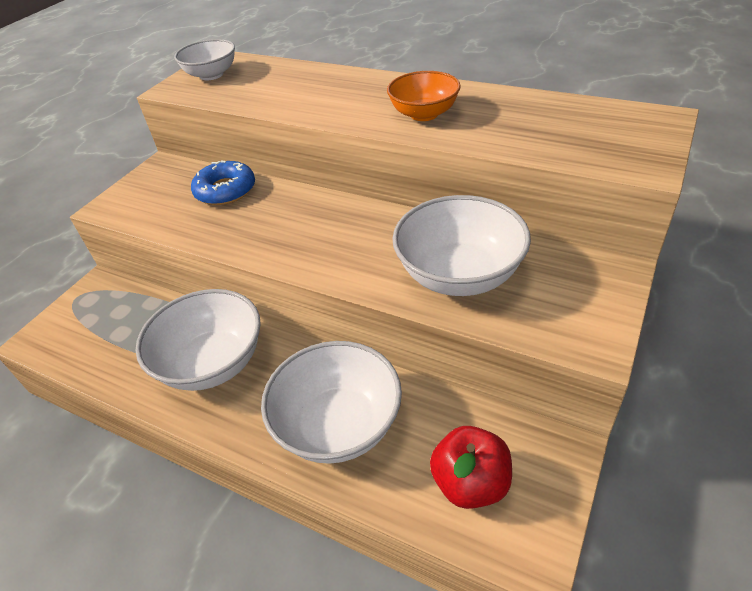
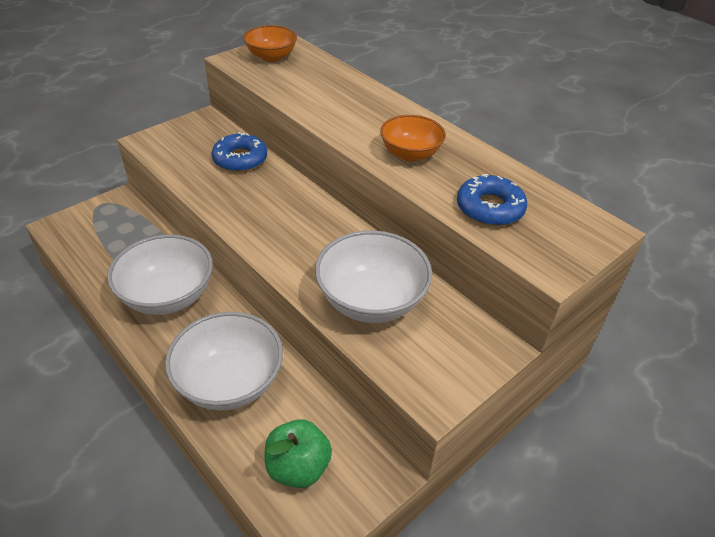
camera: 15 degrees right, 0 degrees up
white bowl [174,39,235,80] -> orange bowl [243,25,297,62]
red apple [430,426,512,509] -> green apple [265,419,332,488]
none -> blue donut [457,174,527,226]

